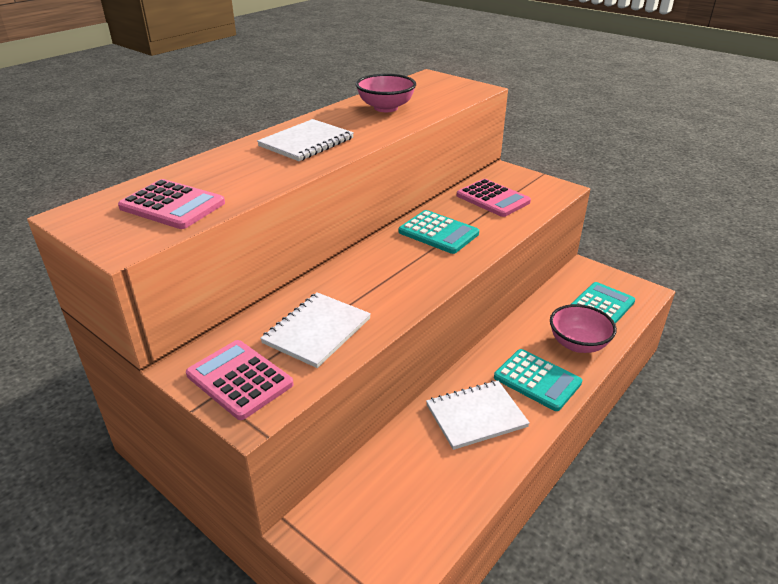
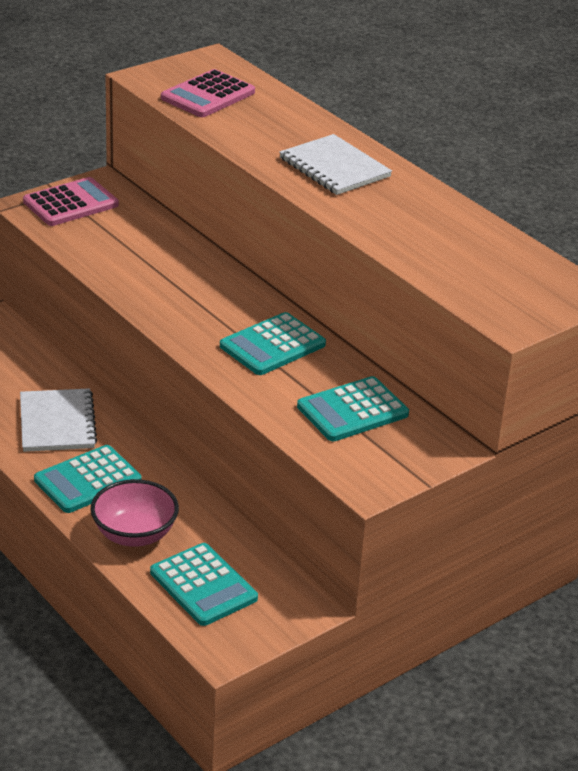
camera: 100 degrees right, 0 degrees up
white notebook [260,292,371,368] -> none
pink bowl [356,74,416,112] -> none
pink calculator [457,179,531,217] -> turquoise calculator [297,376,409,441]

